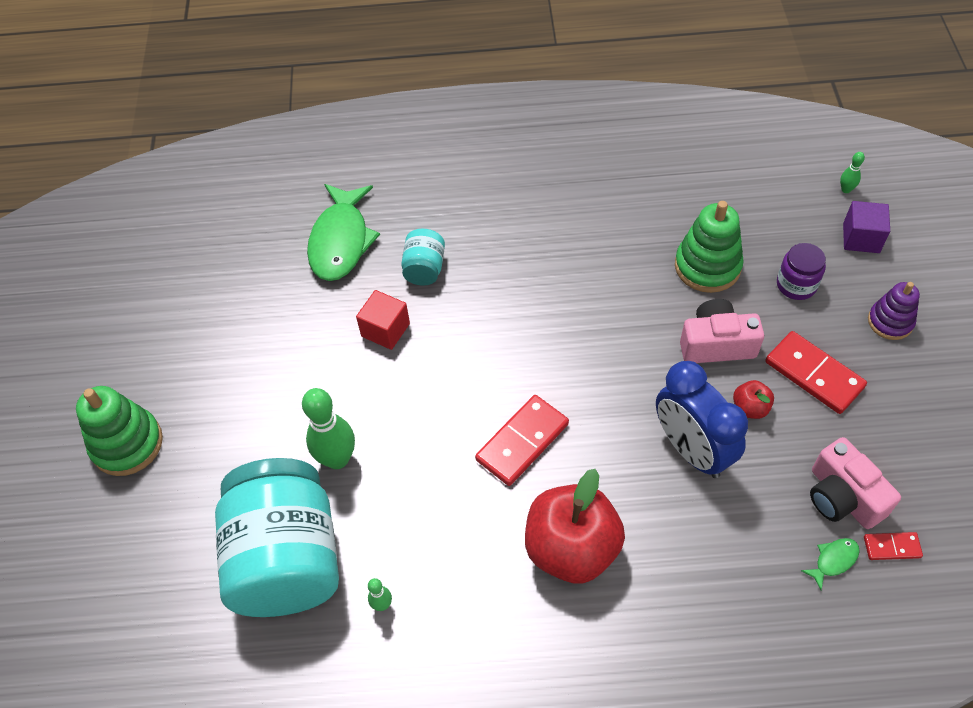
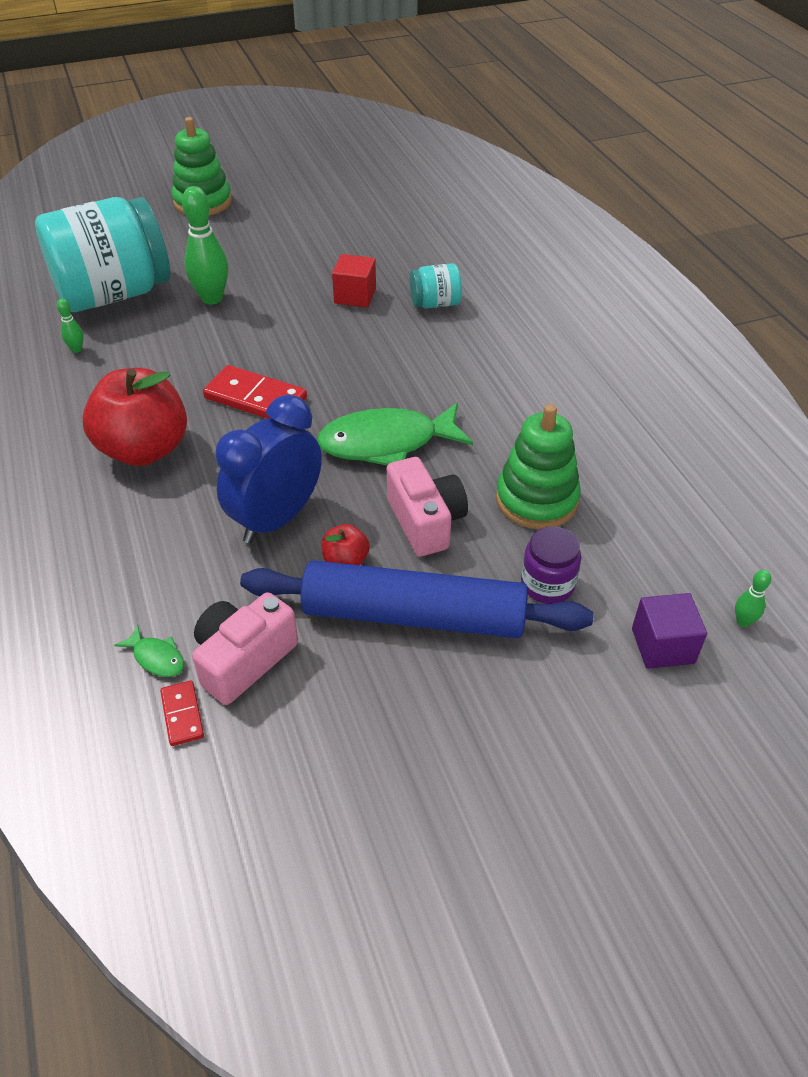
camera: 70 degrees right, 10 degrees down
green fish [307,184,380,281] -> green fish moved to [317,403,473,466]
red domino [765,331,867,414] -> blue rolling pin [240,560,593,638]
purple stacking toy [868,282,920,340] -> none

